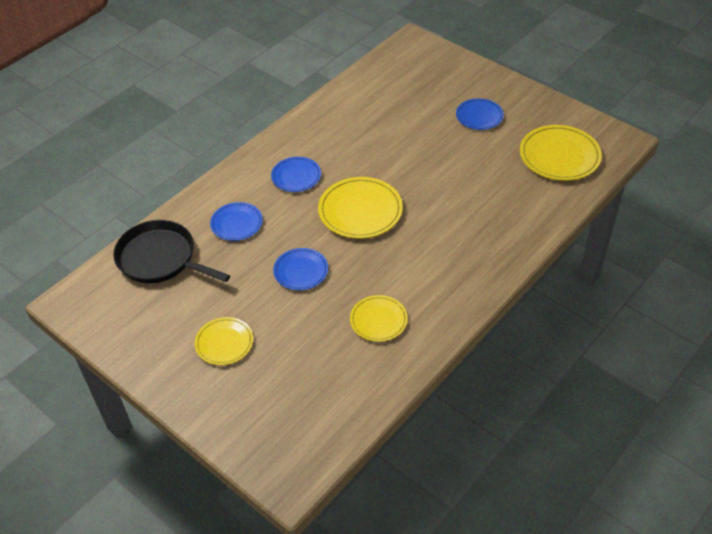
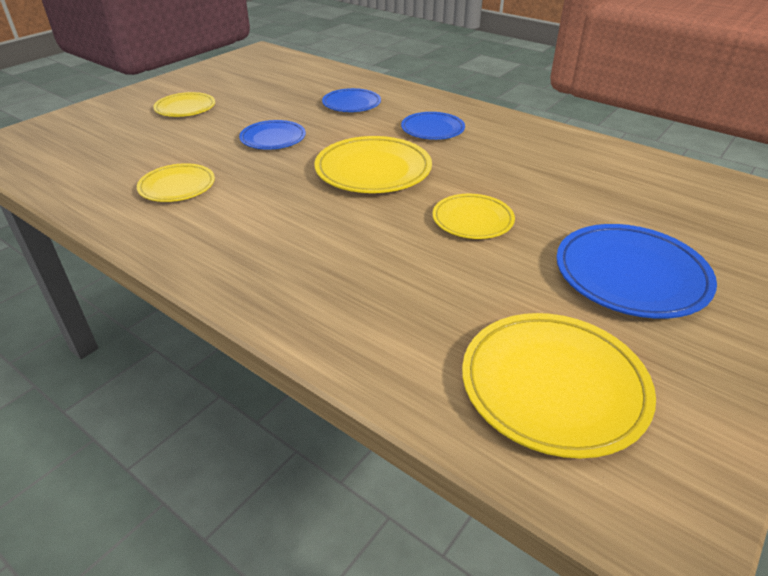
camera: 85 degrees right, 10 degrees down
black pan [113,220,230,283] -> none
blue plate [456,98,504,130] -> blue plate [557,224,717,319], size x1.62
none -> yellow plate [433,194,515,239]

